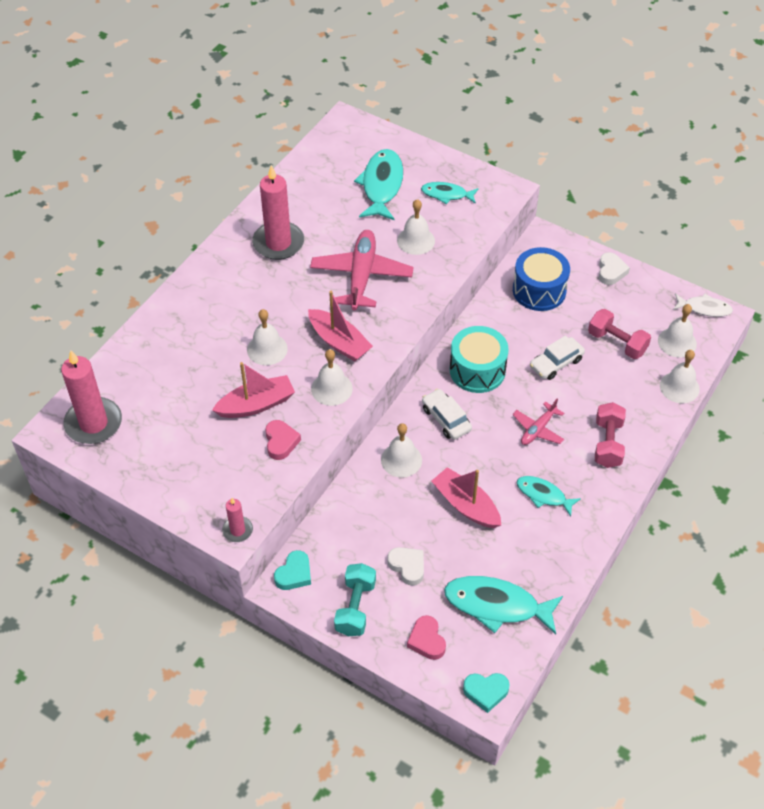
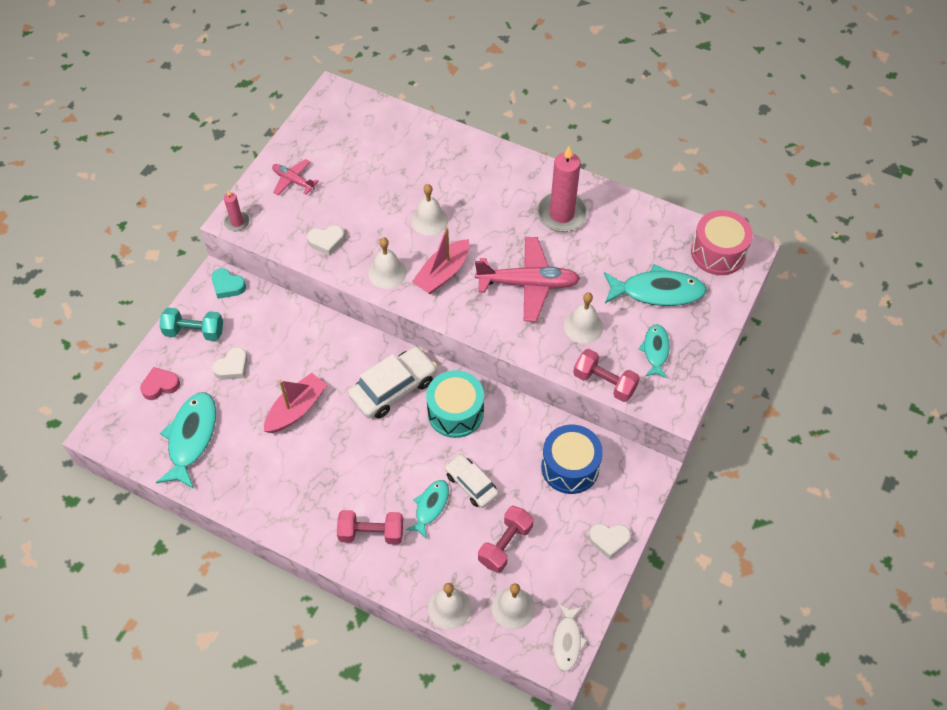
camera: 85 degrees right, 5 degrees up
pink candle [61,350,122,444] -> none
pink boat [212,362,295,418] -> none
pink heart [265,420,301,460] -> white heart [307,225,345,256]
white bell [381,423,422,477] -> none
white car [422,389,472,440] -> white car [348,346,437,418], size x1.57
turquoise heart [463,673,510,713] -> none
pink plane [512,399,564,445] -> pink plane moved to [272,159,319,195]
turquoise fish [517,476,581,516] -> turquoise fish moved to [406,480,449,539]
none -> pink dumbbell [573,349,640,402]
none -> pink drum [691,210,753,275]

